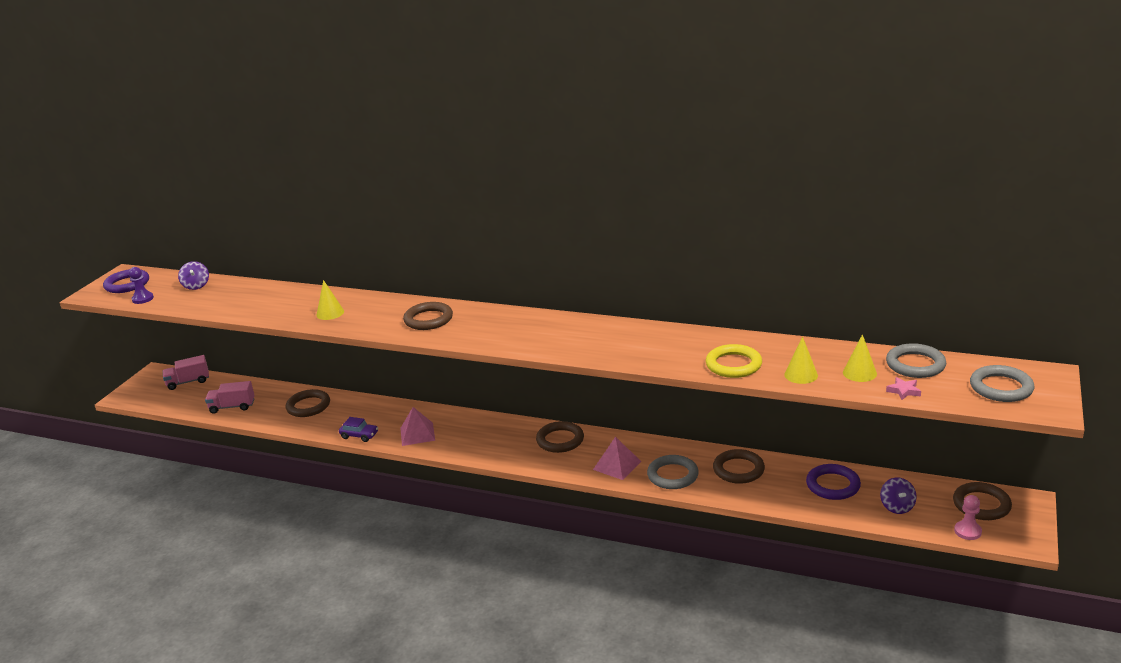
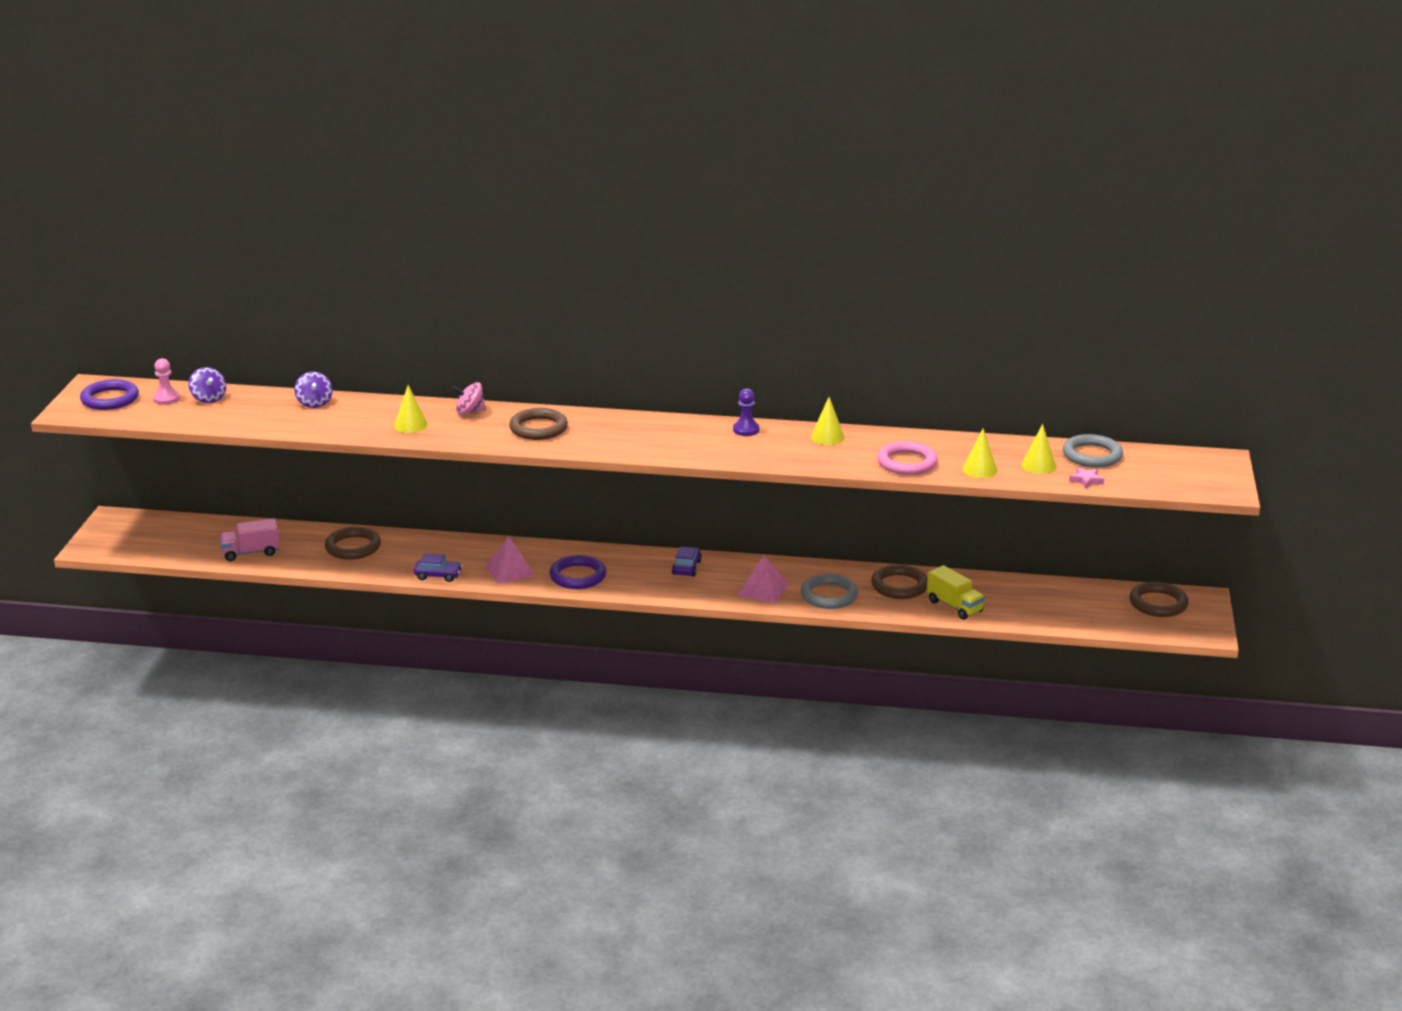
camera: 15 degrees left, 0 degrees up
purple pawn [129,267,154,304] -> purple pawn moved to [733,389,759,436]
pink truck [163,355,209,390] -> none
brown ring [536,421,584,453] -> purple car [672,547,702,577]
yellow ring [706,344,762,378] -> pink ring [877,441,938,475]
purple ring [806,464,861,500] -> purple ring moved to [549,555,606,589]
purple spinning top [880,478,917,514] -> purple spinning top moved to [294,372,333,408]
pink pawn [954,495,982,540] -> pink pawn moved to [153,358,180,405]
grey ring [970,365,1034,402] -> none
none -> pink spinning top [452,382,486,415]
none -> yellow cone [811,397,844,445]
none -> yellow truck [927,565,985,620]

